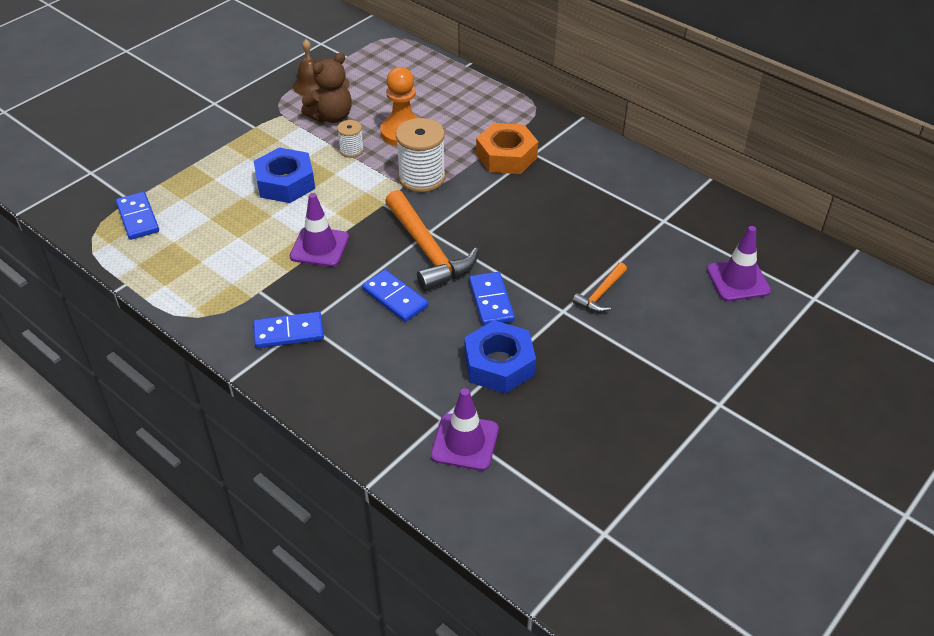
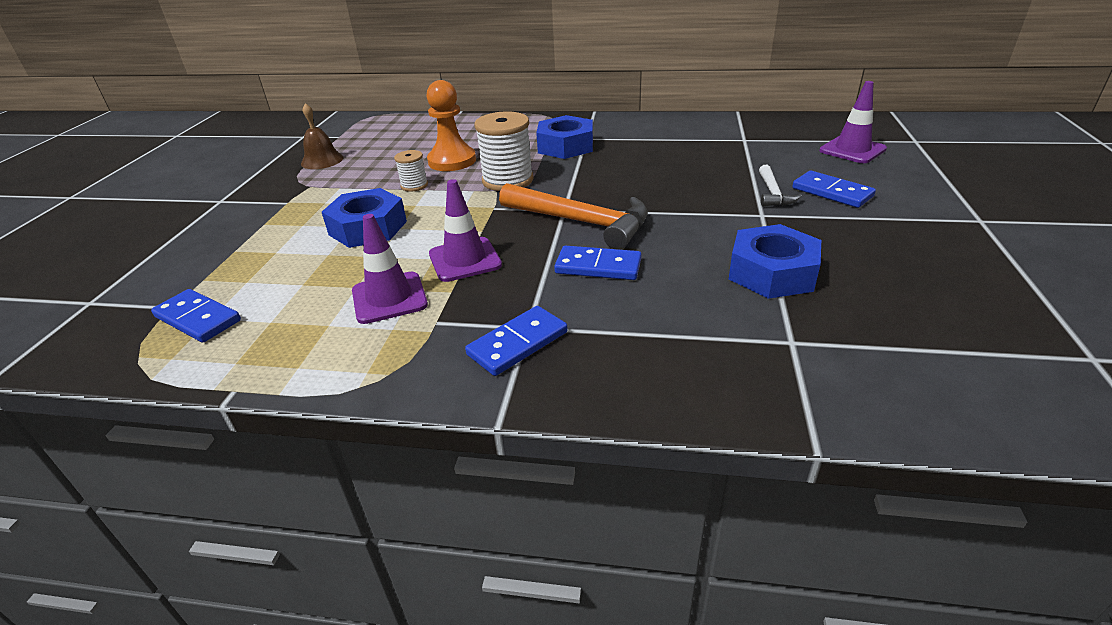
camera: 30 degrees left, 10 degrees down
brown teddy bear [301,53,352,123] -> none
purple traffic cone [431,388,499,471] -> purple traffic cone moved to [352,214,428,324]
blue domino [469,272,515,326] -> blue domino moved to [792,171,876,208]
orange nut [476,123,538,174] -> blue nut [536,115,593,159]
orange hammer [572,262,627,313] -> white hammer [759,165,802,206]

